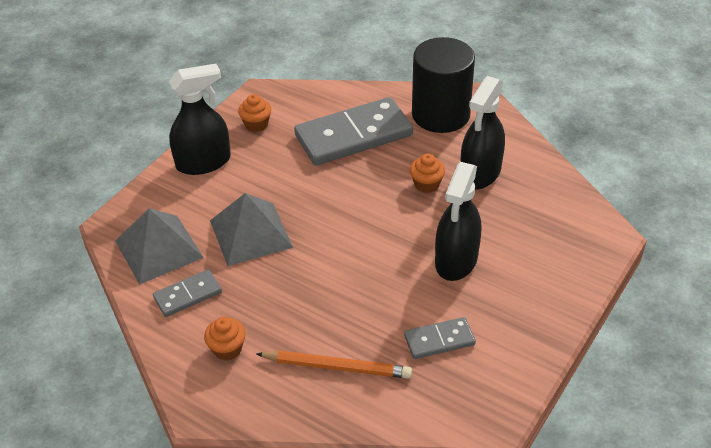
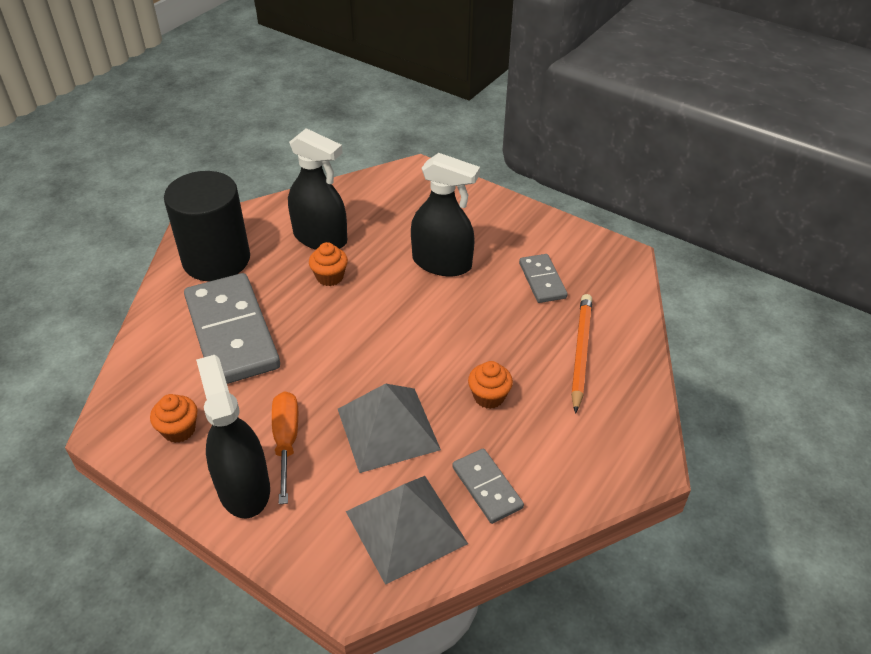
camera: 90 degrees left, 0 degrees up
orange cupcake [204,317,246,360] -> orange cupcake moved to [468,361,513,409]
none -> orange screwdriver [272,391,298,504]

